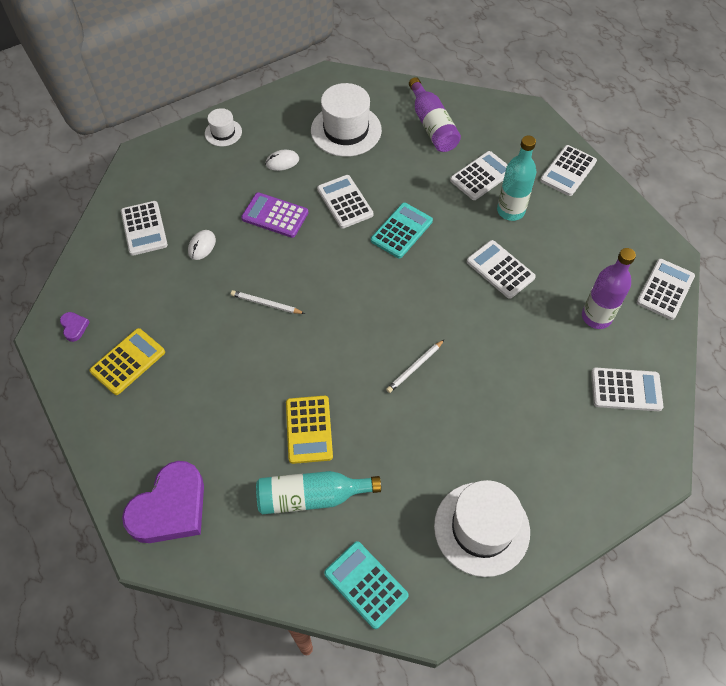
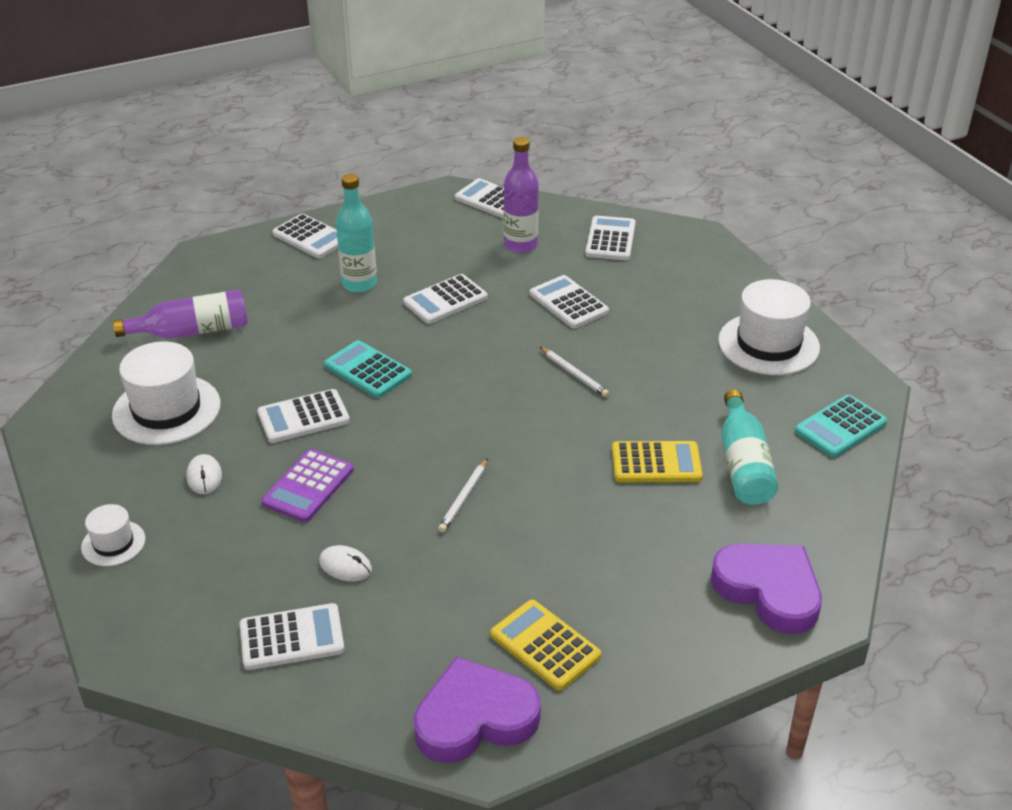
camera: 85 degrees left, 20 degrees down
purple heart [60,312,90,342] -> purple heart [414,657,541,763], size x2.43
white calculator [450,151,508,200] -> white calculator moved to [530,275,609,328]

